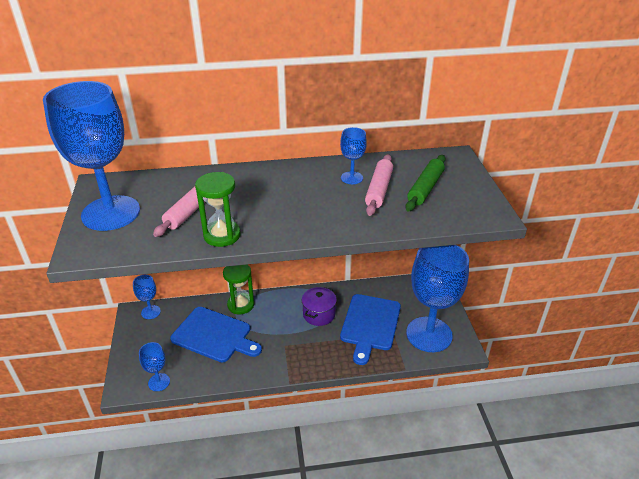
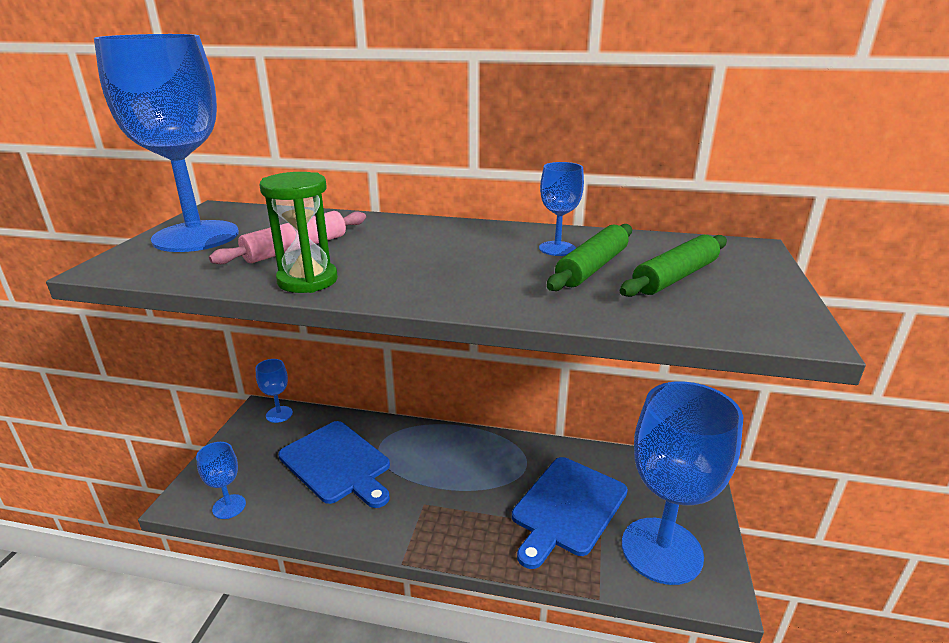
camera: 20 degrees right, 10 degrees down
green hourglass [223,264,254,315] -> none
purple pot [302,287,337,326] -> none
pink rolling pin [365,154,393,216] -> green rolling pin [547,224,632,291]

